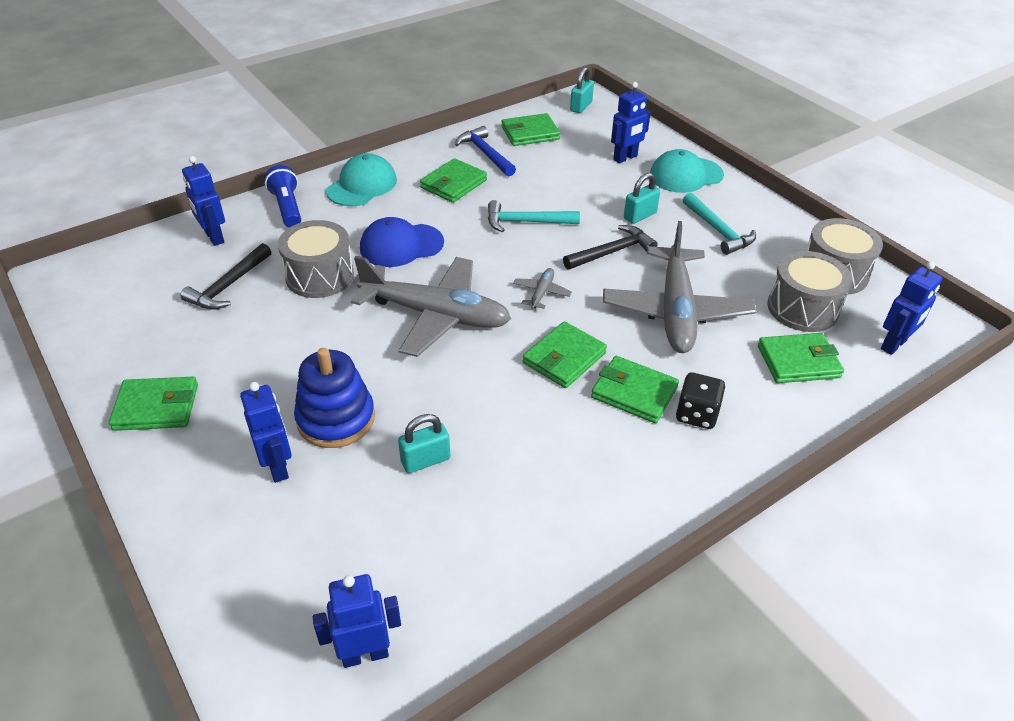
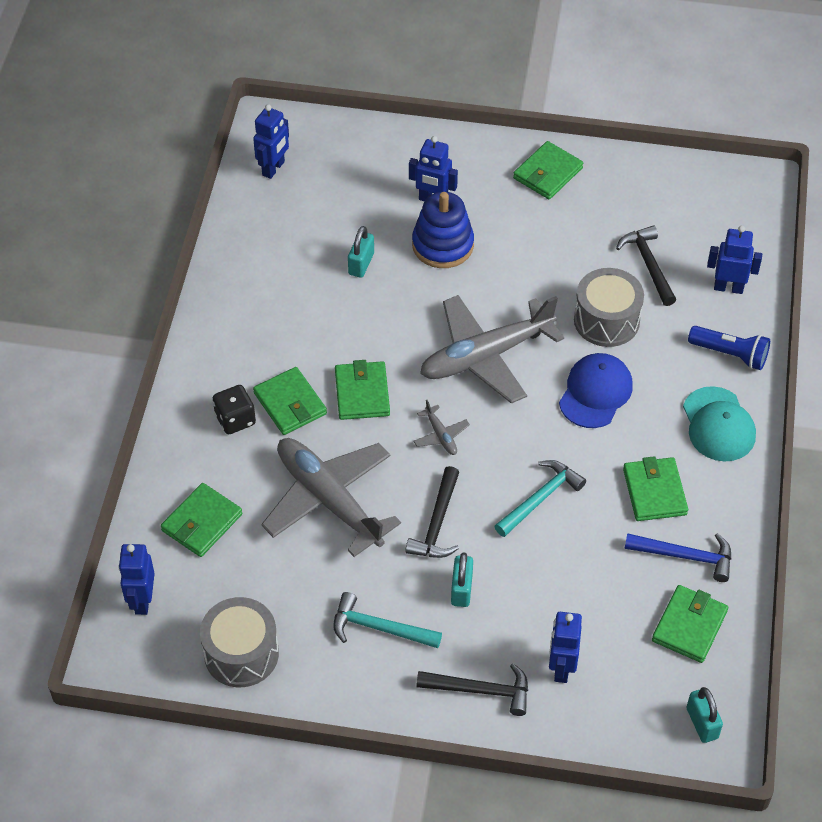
camera: 135 degrees right, 10 degrees up
green wallet [591,356,679,423] -> green wallet turned 75 degrees clockwise [253,367,327,435]
turquoise cap [650,149,724,193] -> black hammer [416,663,528,716]
grey drum [767,251,852,332] -> none

